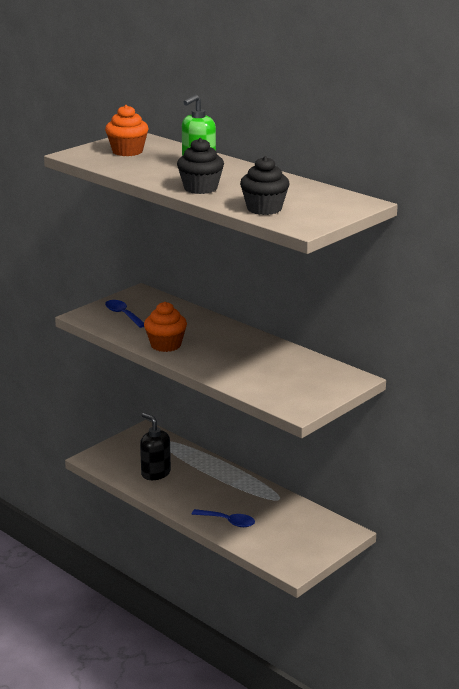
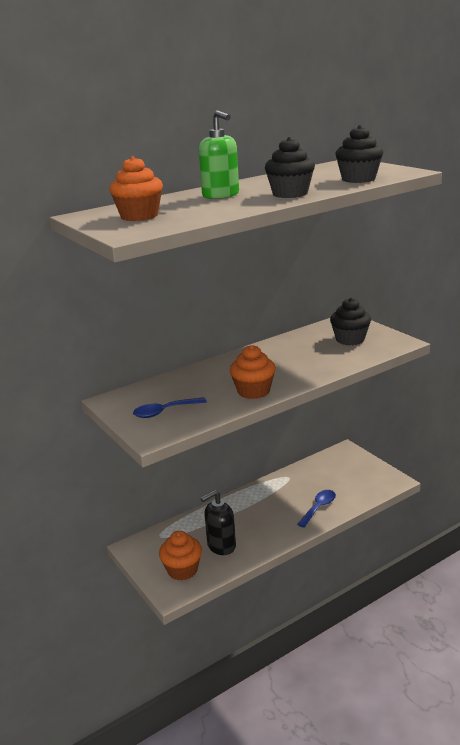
camera: 75 degrees left, 0 degrees up
none -> orange cupcake [159,531,202,580]
none -> black cupcake [330,298,371,345]

